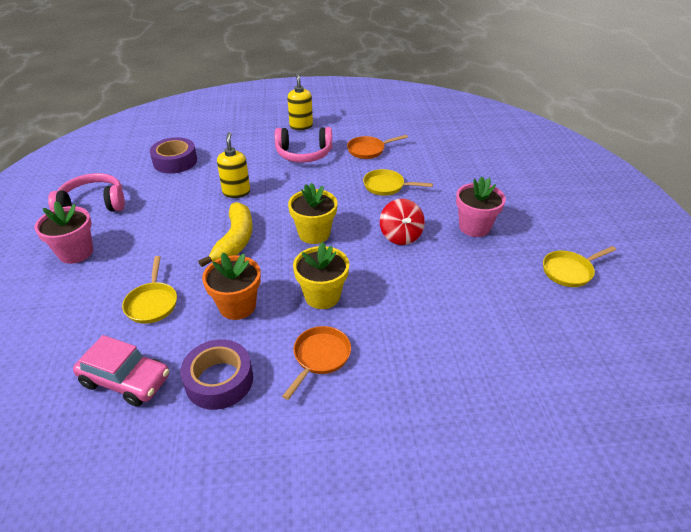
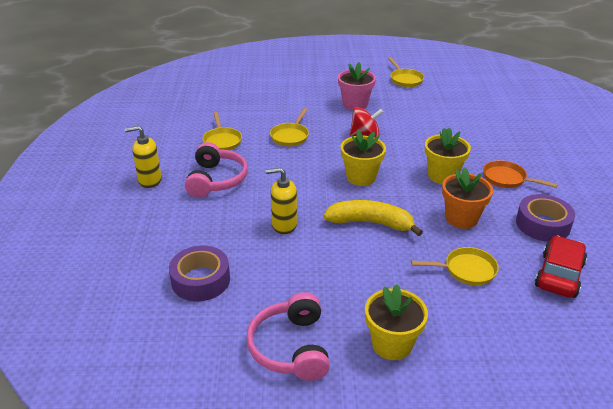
camera: 85 degrees left, 5 degrees down
pink flower pot [35,201,93,264] -> yellow flower pot [365,284,428,360]
pink car [73,335,169,407] -> red car [535,236,587,298]
orange pan [347,135,408,159] -> yellow pan [203,112,242,150]

